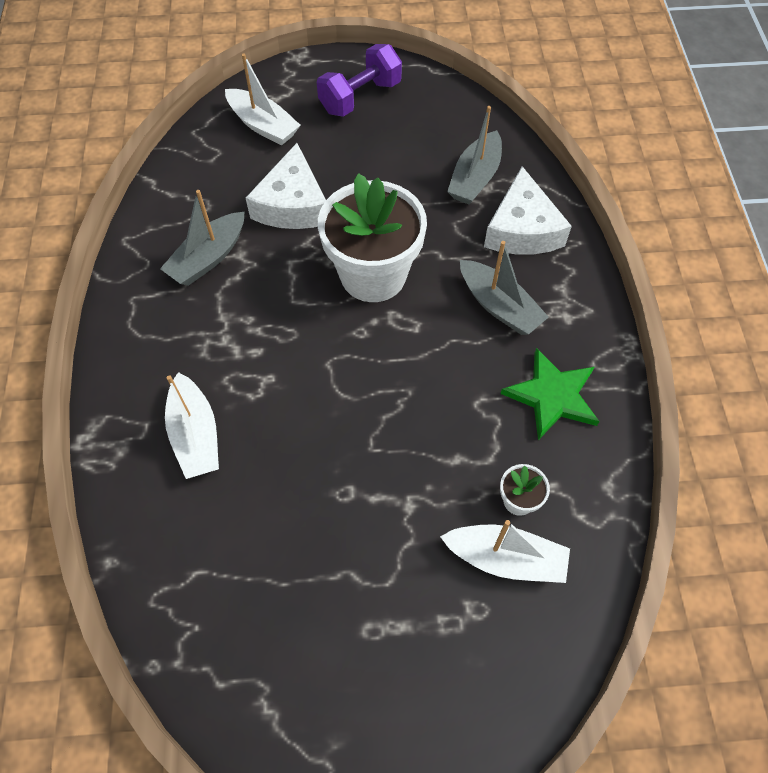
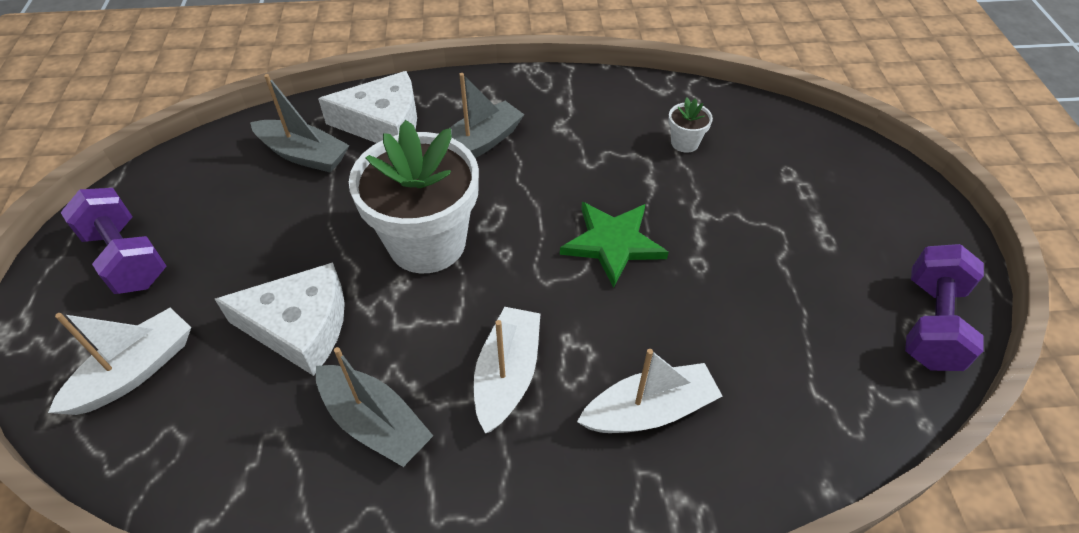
camera: 90 degrees left, 10 degrees down
white boat [440,520,570,583] -> white boat moved to [474,307,541,433]
green star [501,348,600,440] -> green star moved to [560,202,669,288]
none -> purple dumbbell [905,244,984,371]

